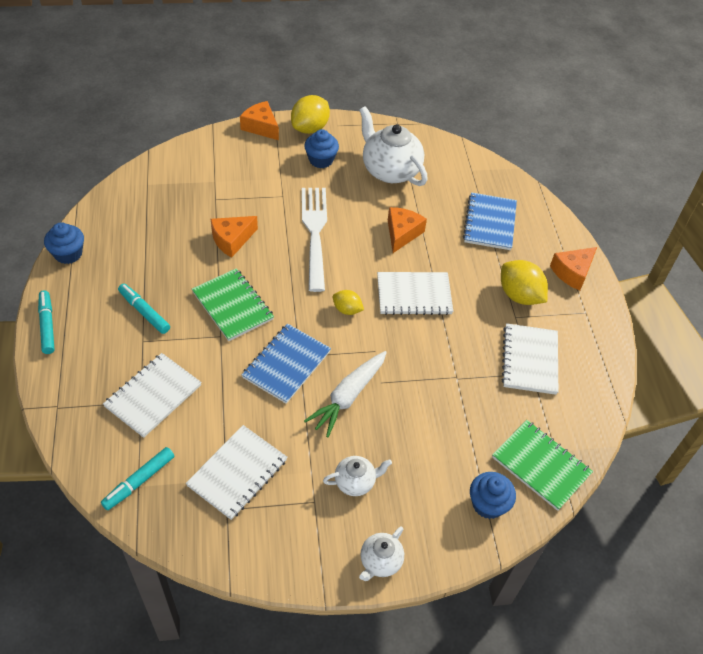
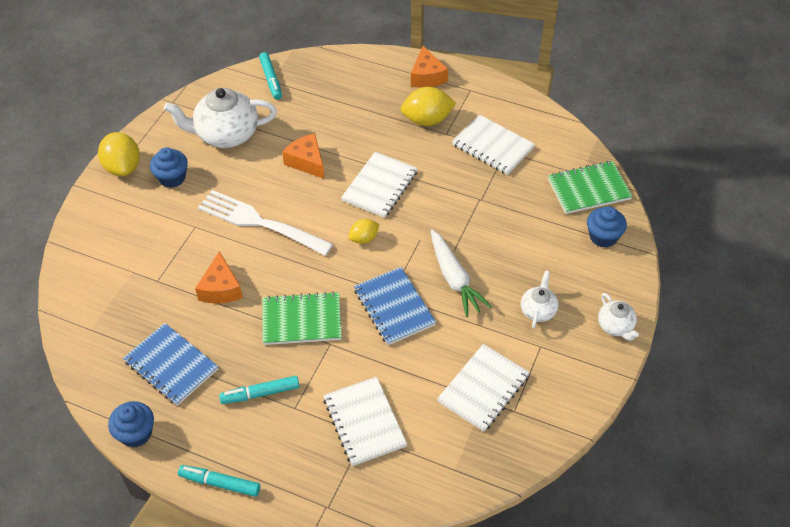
camera: 55 degrees left, 0 degrees up
turquoise marker [101,447,174,510] -> turquoise marker moved to [259,52,282,100]
white notebook [186,425,287,520] -> white notebook turned 60 degrees clockwise [437,344,530,432]
orange cheese [240,101,279,140] -> none
blue notebook [463,192,517,250] -> blue notebook moved to [123,323,218,406]

